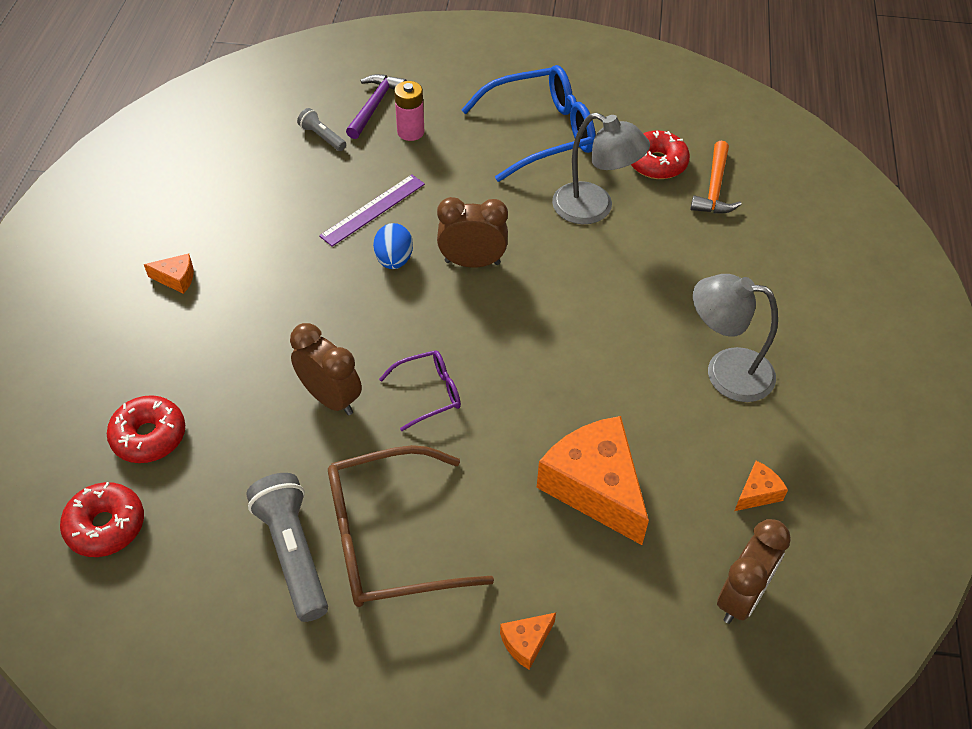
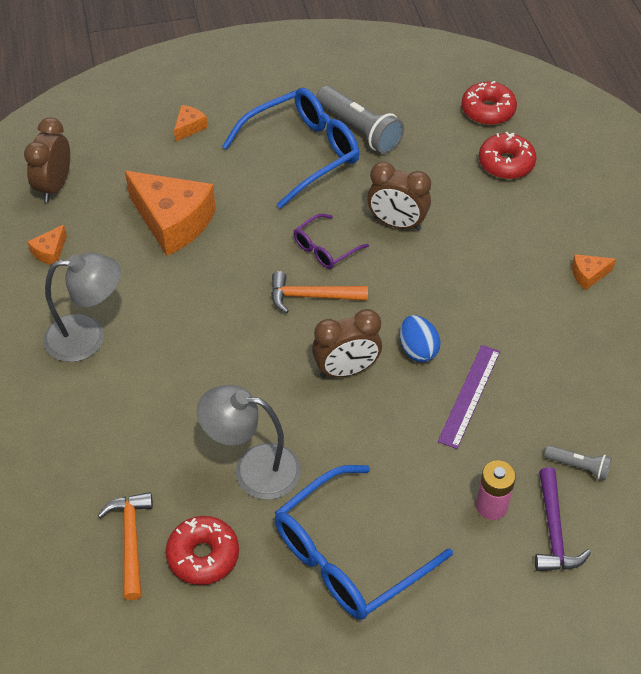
camera: 160 degrees right, 0 degrees up
brown glasses [328,445,494,607] -> blue glasses [222,88,359,209]
none -> orange hammer [271,271,368,314]

